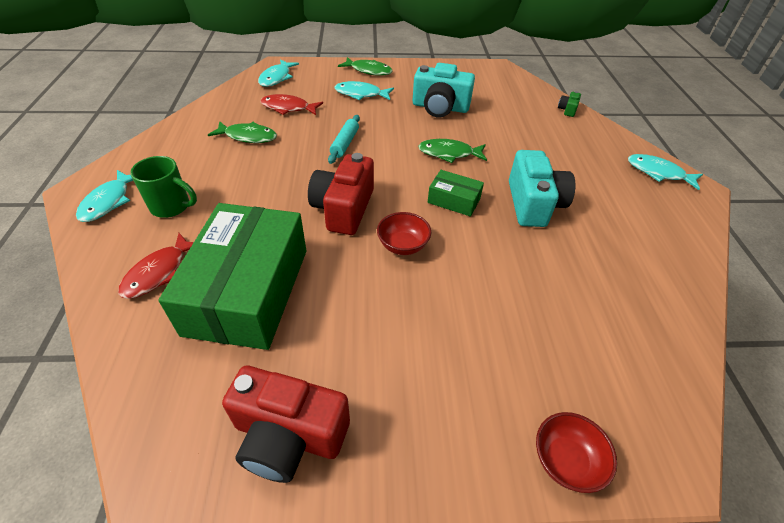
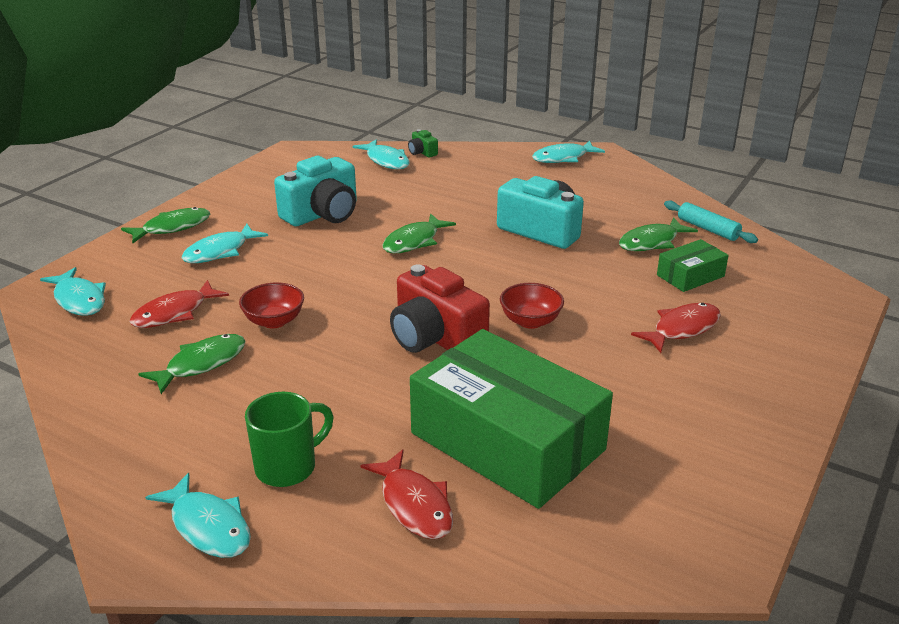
camera: 55 degrees left, 15 degrees down
red camera [222,366,350,483] -> none
turquoise rolling pin [328,115,360,164] -> turquoise rolling pin moved to [664,200,758,243]
green box [428,170,484,217] -> green box moved to [657,239,729,292]
red bowl [536,412,617,493] -> red bowl moved to [239,283,304,328]
none -> turquoise fish [353,139,410,169]
none -> green fish [619,217,698,251]
none -> red fish [631,303,721,353]

